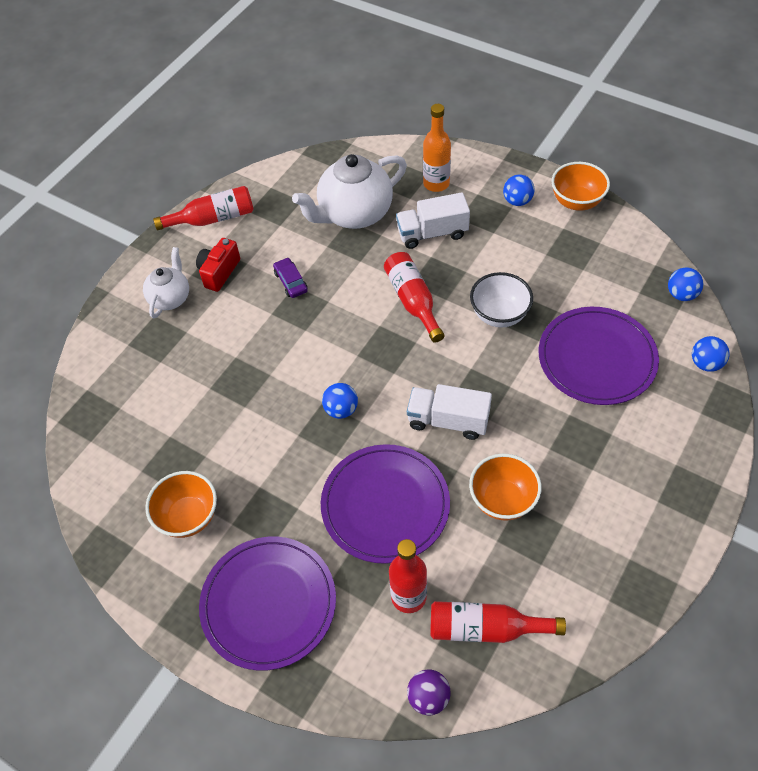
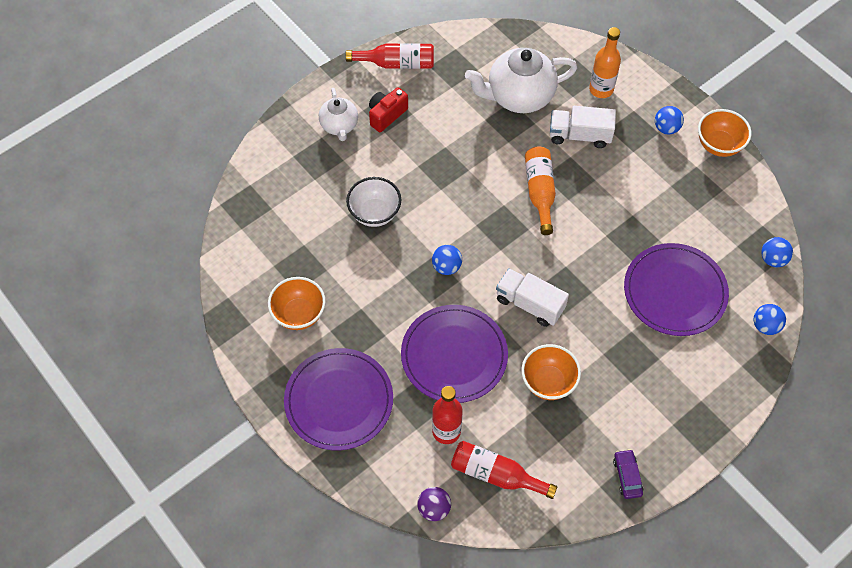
camera: 15 degrees right, 5 degrees up
white teapot [143,247,189,318] -> white teapot turned 135 degrees clockwise [319,88,358,141]
purple car [273,257,308,298] -> purple car moved to [613,449,643,499]
red bottle [384,252,445,343] -> orange bottle [525,147,556,235]
white bowl [470,272,533,328] -> white bowl moved to [346,177,401,227]

